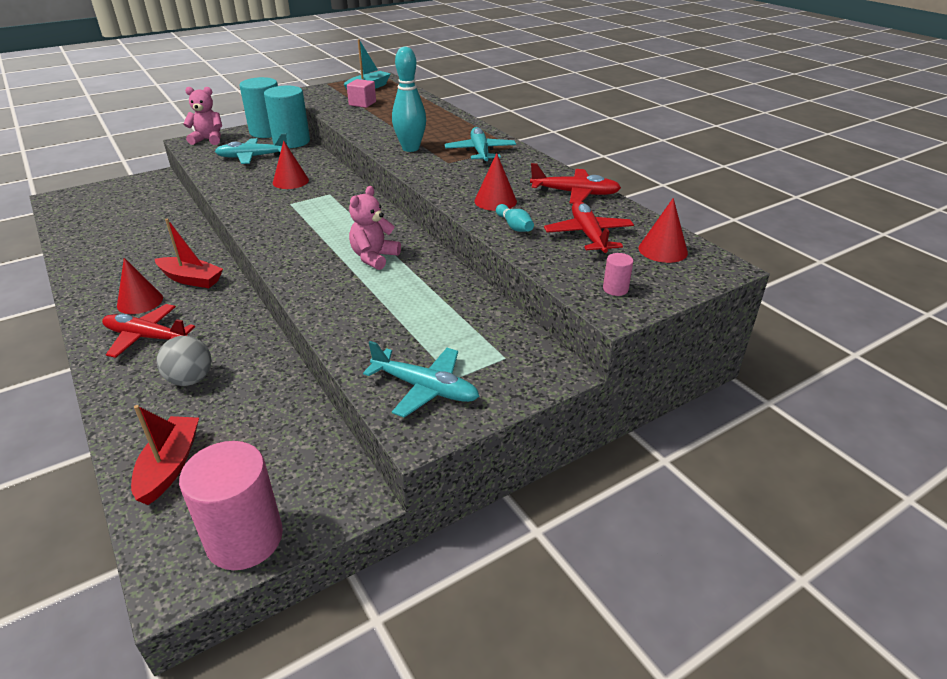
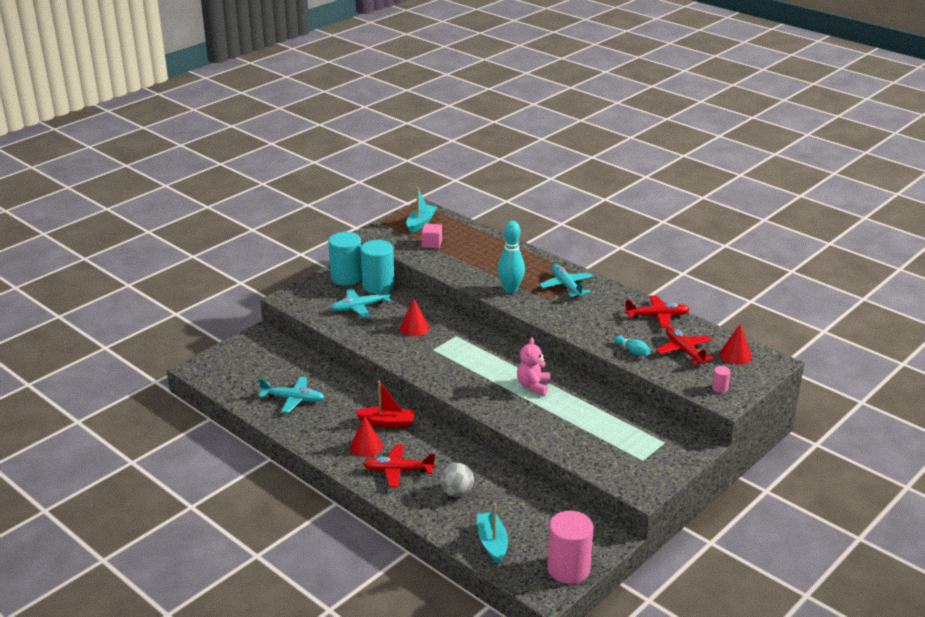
camera: 15 degrees left, 5 degrees down
red boat [131,405,199,505] -> turquoise boat [477,503,508,564]
pink teddy bear [183,87,222,145] -> none
turquoise plane [363,341,479,417] -> turquoise plane moved to [258,377,324,413]
red cone [474,153,517,211] -> none

